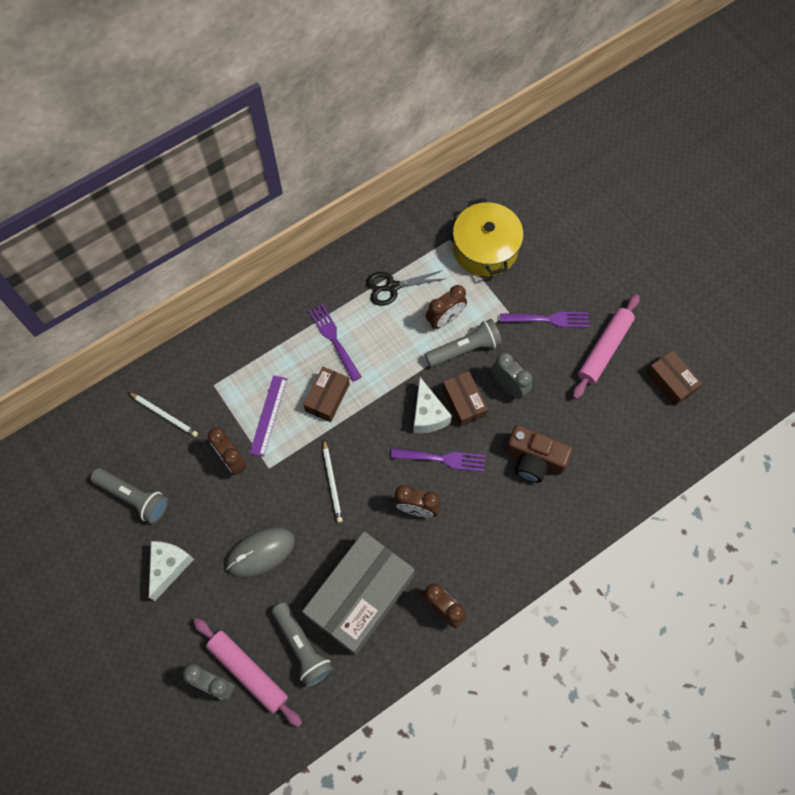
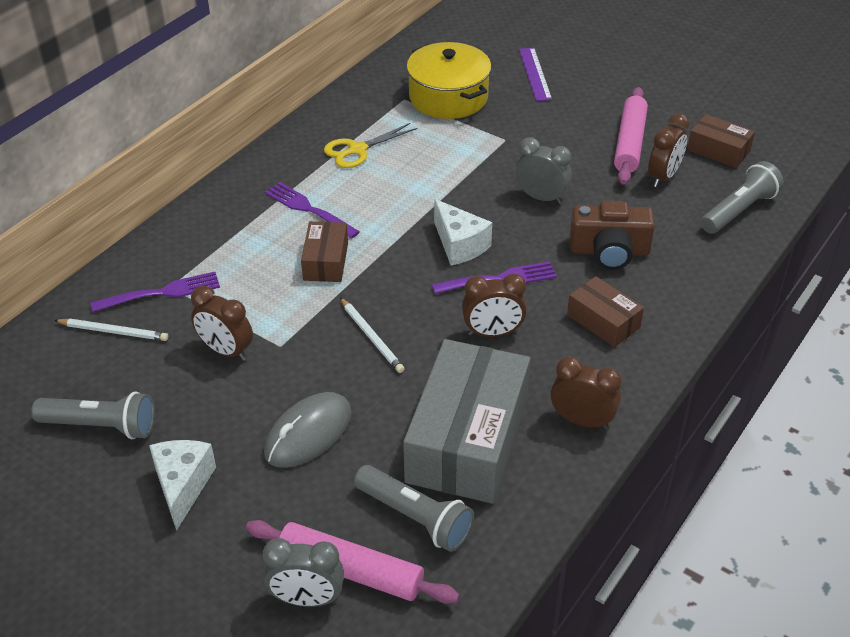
camera: 20 degrees left, 25 degrees down
purple ruler [250,375,287,457] -> purple ruler moved to [519,48,552,101]
black scissors [366,270,444,306] -> yellow scissors [324,123,417,168]
grey flashlight [425,319,502,367] -> grey flashlight moved to [701,161,784,234]
brown clock [426,285,467,329] -> brown clock moved to [648,113,689,187]
brown box [442,371,488,427] -> brown box moved to [567,276,644,347]
purple fork [500,312,589,328] -> purple fork moved to [90,272,220,312]

